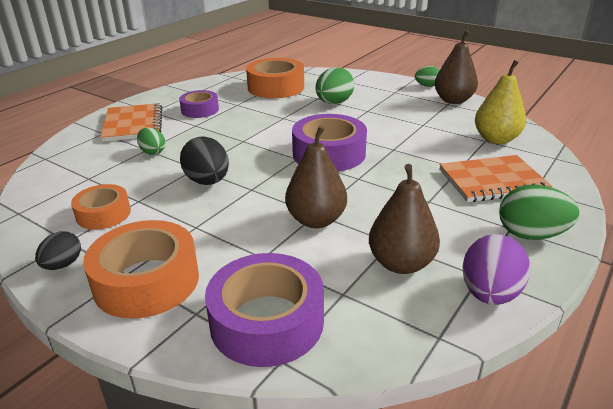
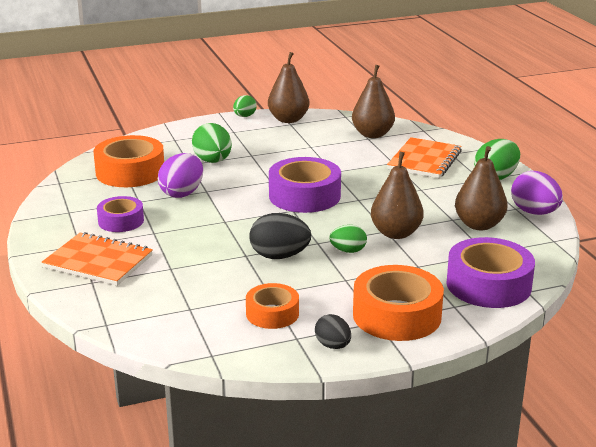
camera: 55 degrees left, 5 degrees down
green egg [137,127,165,155] -> green egg moved to [329,225,367,253]
yellow pear [475,60,526,144] -> brown pear [352,65,395,138]
none -> purple egg [158,153,203,198]

